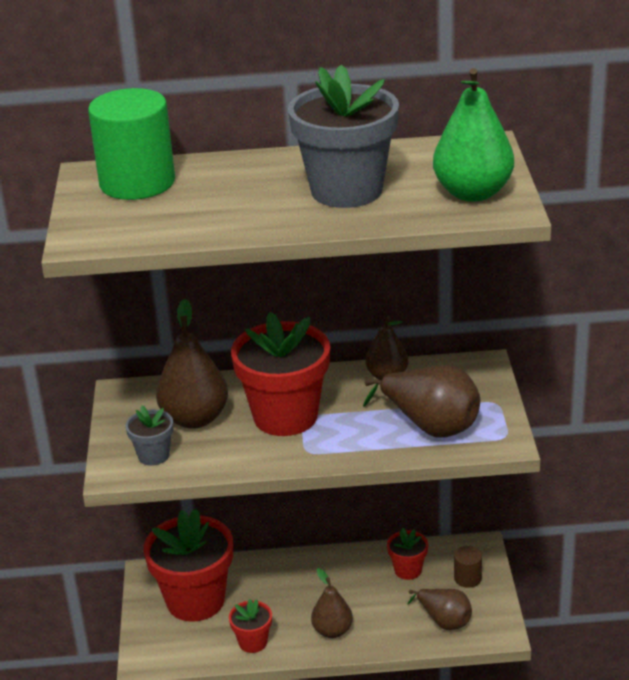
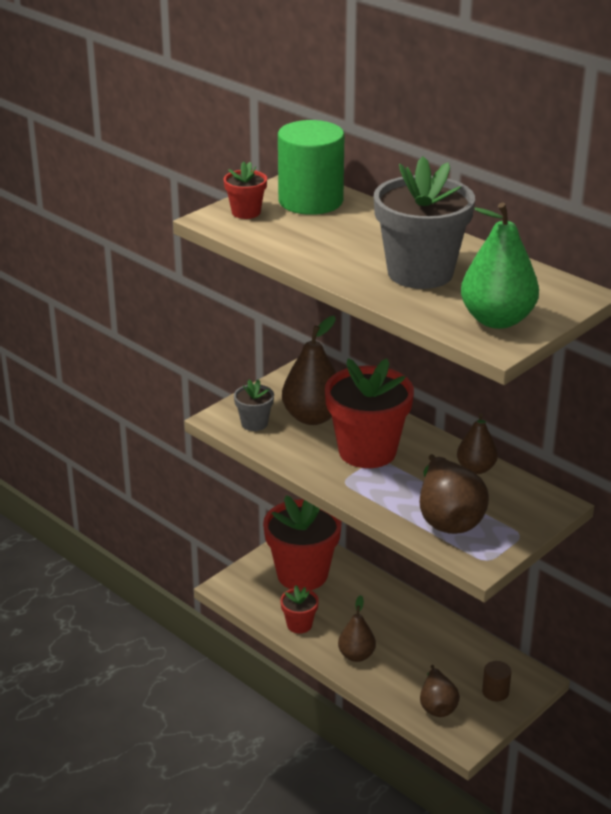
camera: 45 degrees right, 0 degrees up
red flower pot [387,528,428,580] -> red flower pot moved to [224,161,267,219]

